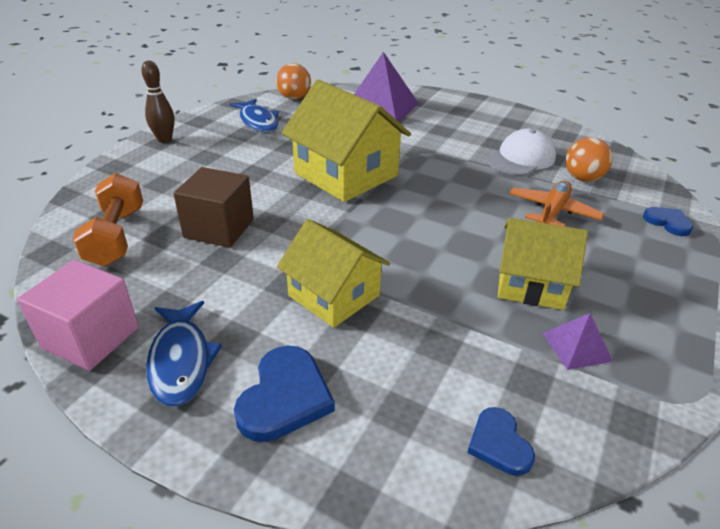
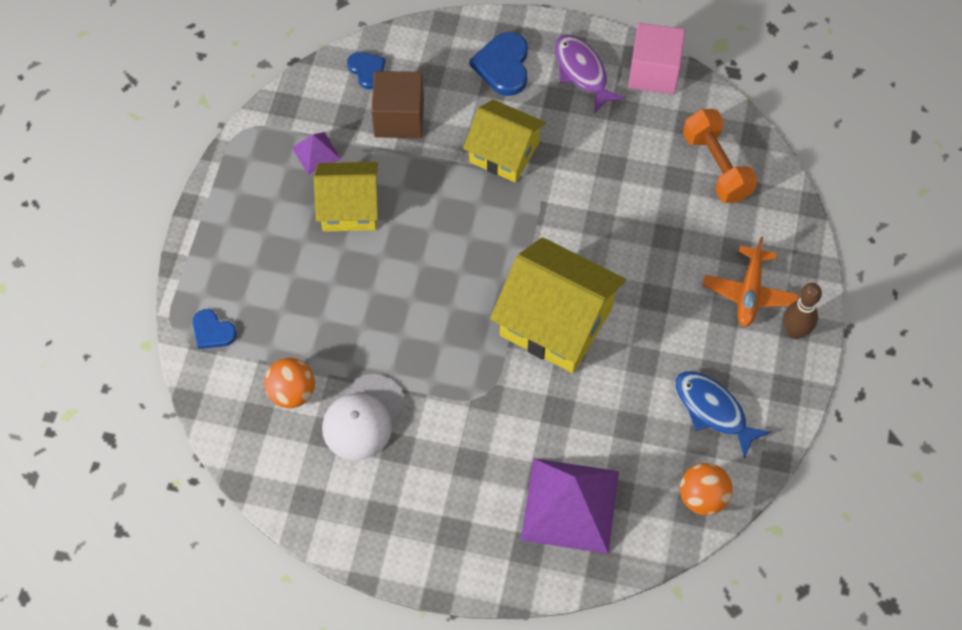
camera: 165 degrees right, 25 degrees up
blue fish [146,301,222,407] -> purple fish [555,35,625,114]
brown cube [173,167,254,248] -> brown cube moved to [371,71,424,138]
orange plane [509,180,604,226] -> orange plane moved to [703,237,799,327]

